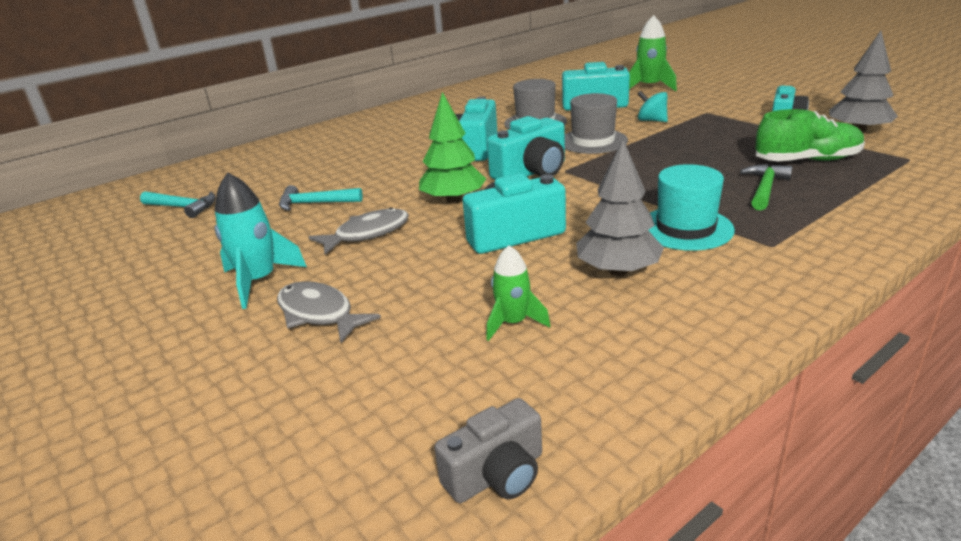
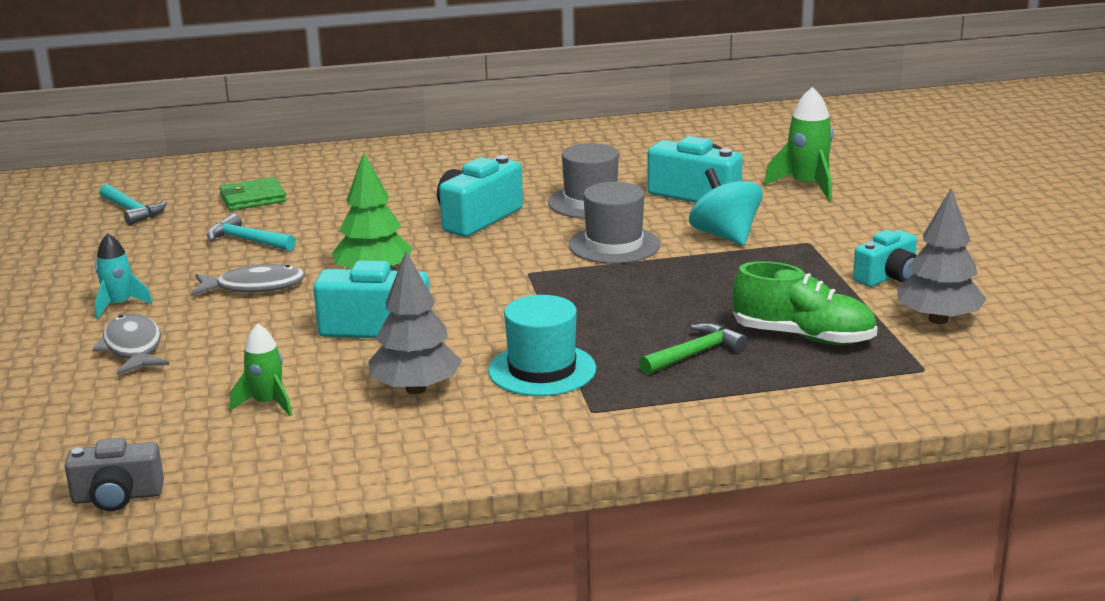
camera: 25 degrees right, 5 degrees down
turquoise rocket [215,173,307,309] -> turquoise rocket [95,233,153,319], size x0.65
turquoise camera [487,116,565,180] -> none
turquoise spinning top [637,91,668,122] -> turquoise spinning top [689,168,763,246], size x1.54
none -> green wallet [219,177,287,211]

